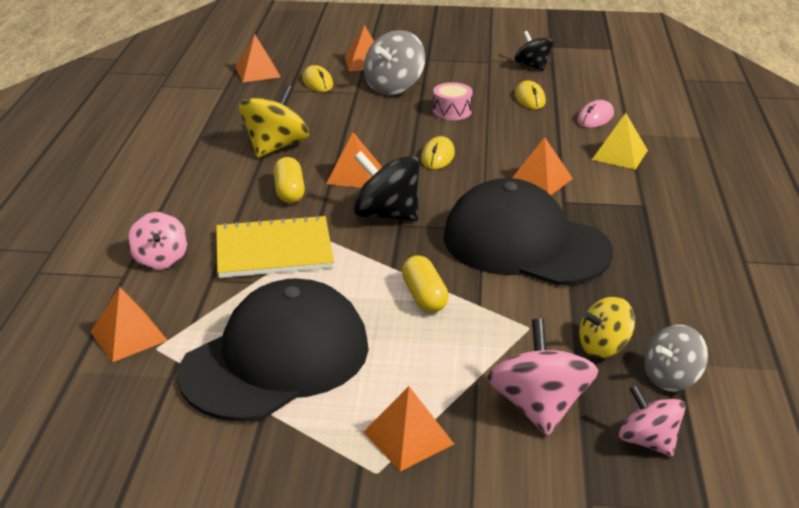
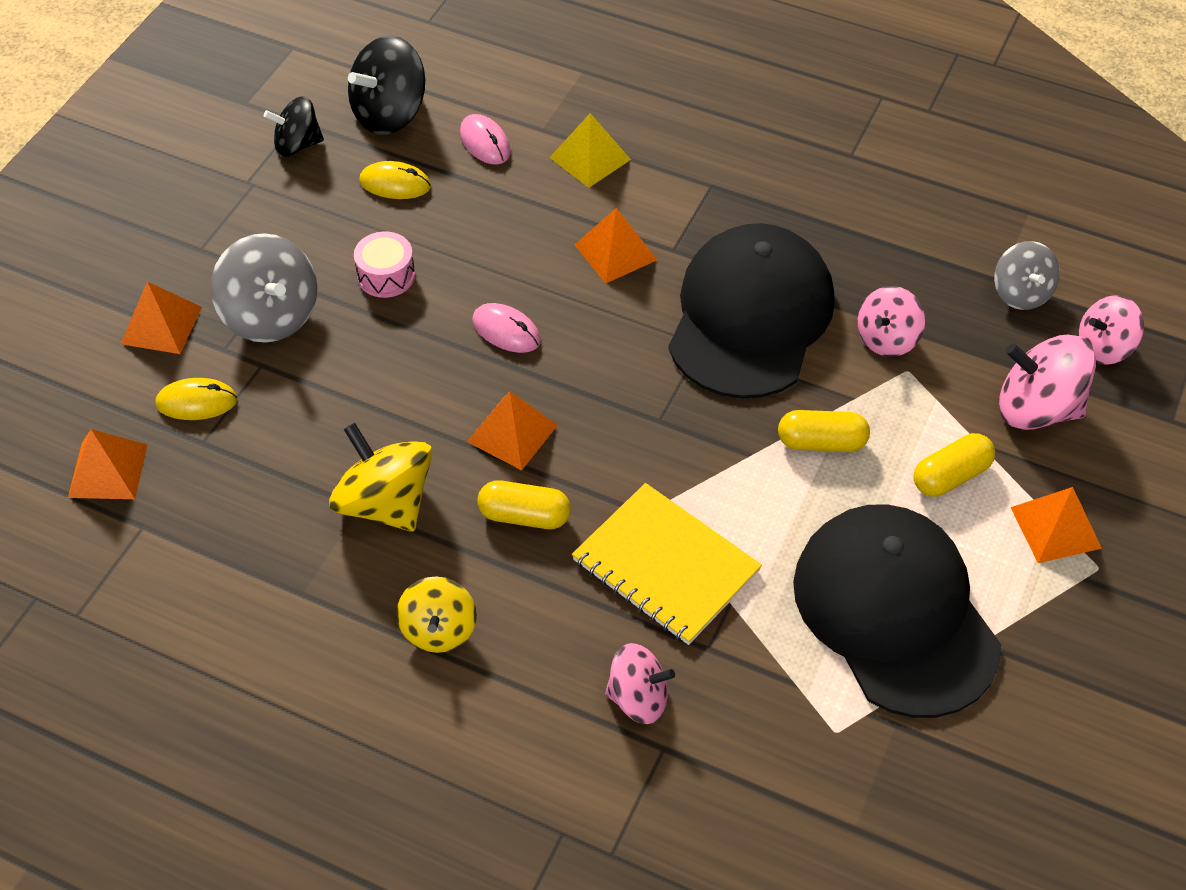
camera: 70 degrees left, 20 degrees up
orange pyramid [90,287,168,362] -> none
yellow notebook [216,215,334,278] -> yellow notebook turned 60 degrees counterclockwise [572,483,762,645]
black spinning top [354,151,420,221] -> black spinning top moved to [348,36,425,135]
yellow mouse [421,136,455,169] -> pink mouse [472,303,541,353]
black cap [444,178,613,285] -> black cap turned 150 degrees clockwise [668,223,835,399]
yellow spinning top [579,296,635,358] -> yellow spinning top moved to [396,577,477,653]
none -> pink spinning top [858,286,925,357]
none -> yellow capsule [913,433,995,497]

